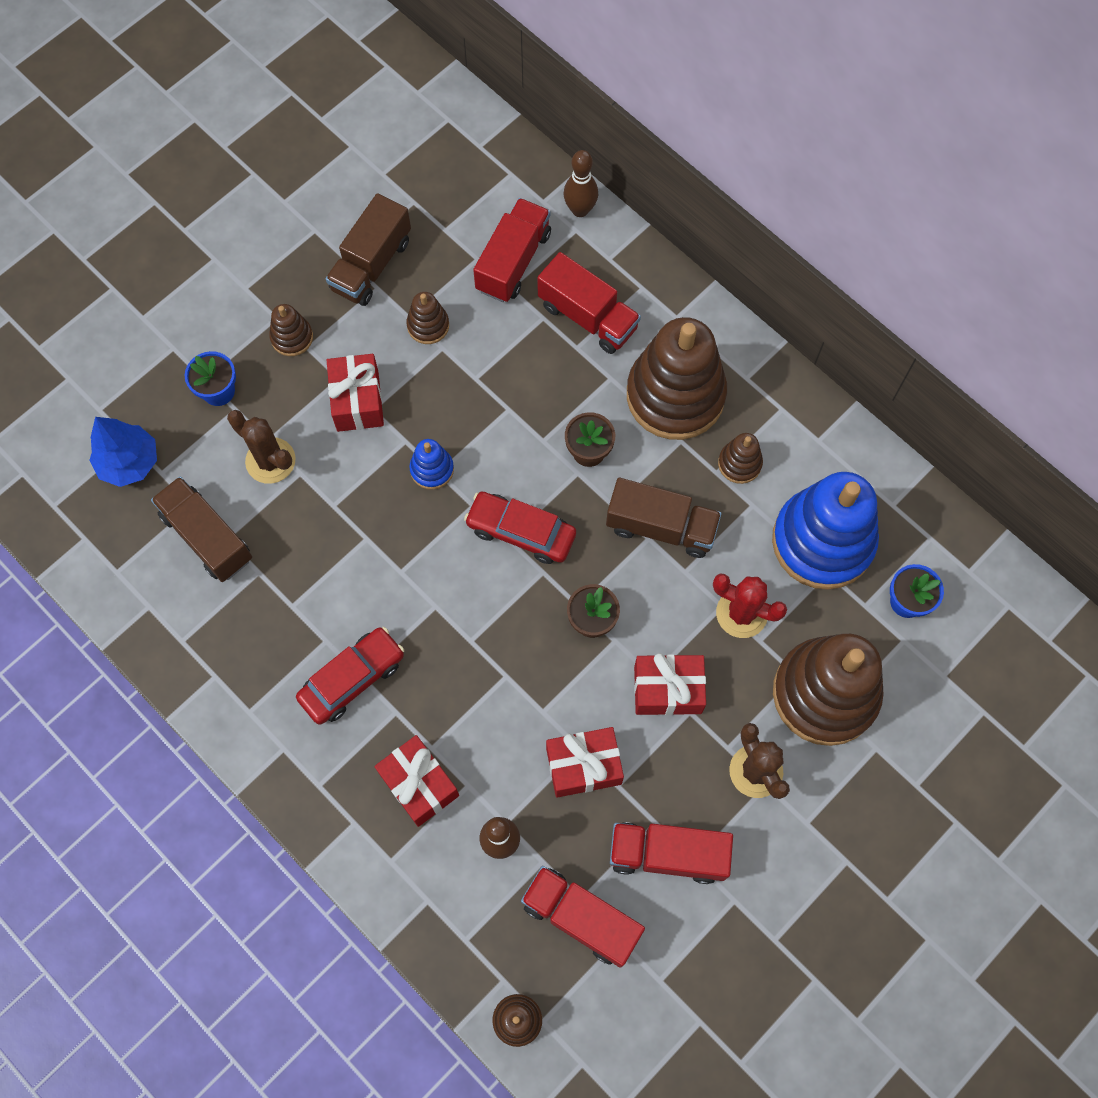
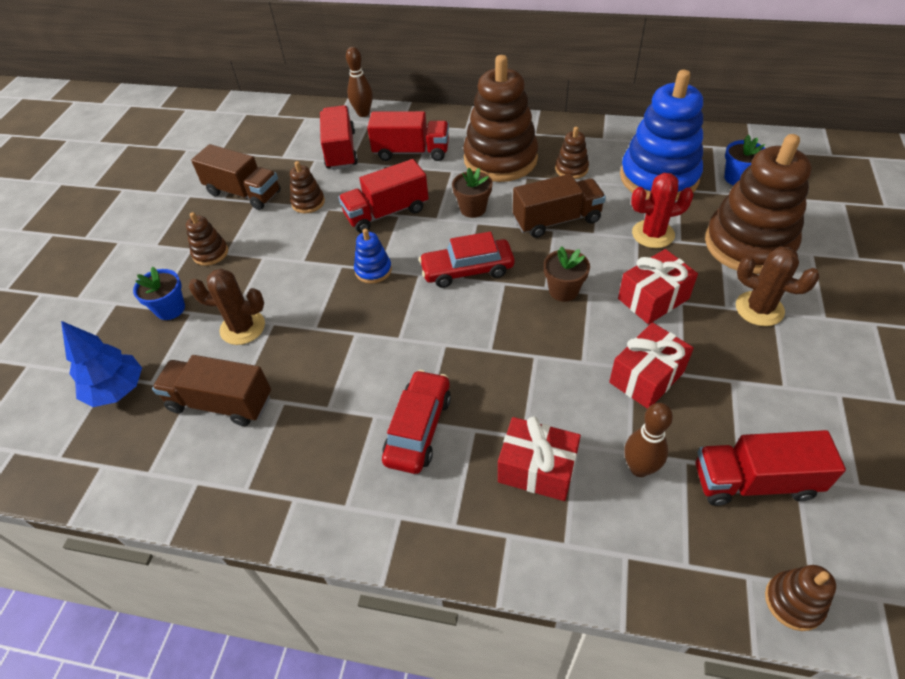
camera: 30 degrees left, 20 degrees down
brown truck [326,193,411,306] -> brown truck turned 60 degrees counterclockwise [191,144,281,210]
red gift [327,354,384,432] -> none
red truck [610,822,733,884] -> red truck moved to [339,159,429,233]

